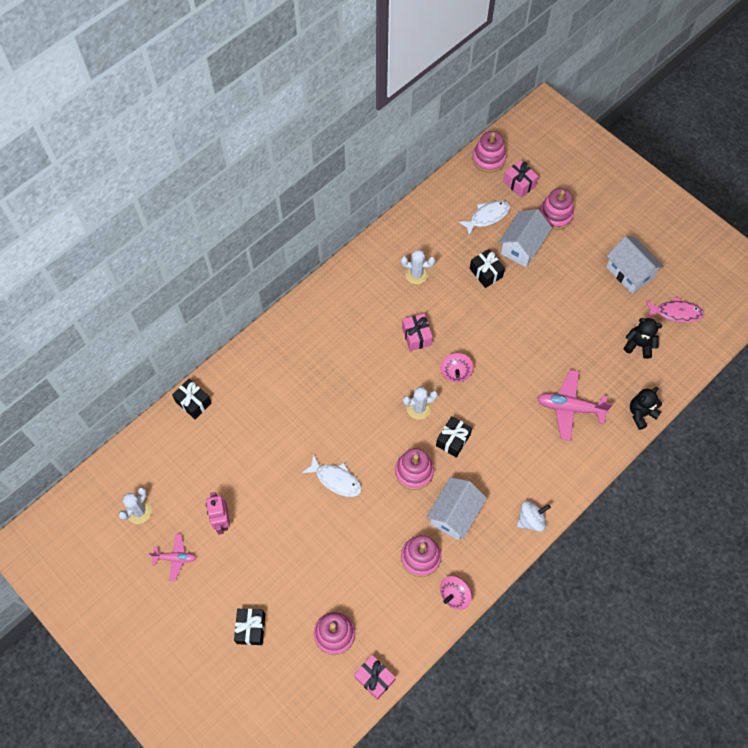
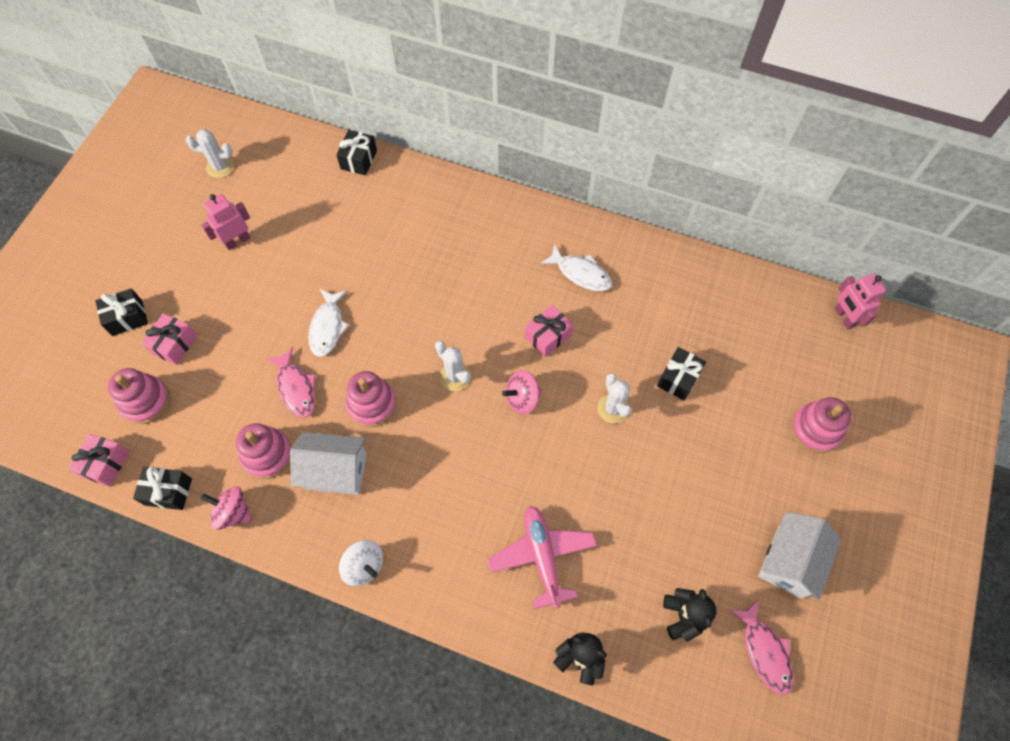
camera: 65 degrees right, 0 degrees up
pink plane [149,534,196,581] -> none
white cactus [401,250,435,284] -> white cactus moved to [597,373,631,424]
black gift [436,416,472,458] -> black gift moved to [133,466,192,510]
white fish [458,200,510,236] -> white fish moved to [540,244,612,291]
pink stacking toy [472,131,506,173] -> pink robot [834,273,886,329]
white house [499,209,552,267] -> none
pink gift [503,160,539,198] -> pink gift moved to [142,313,197,365]
none -> pink fish [266,347,316,418]

